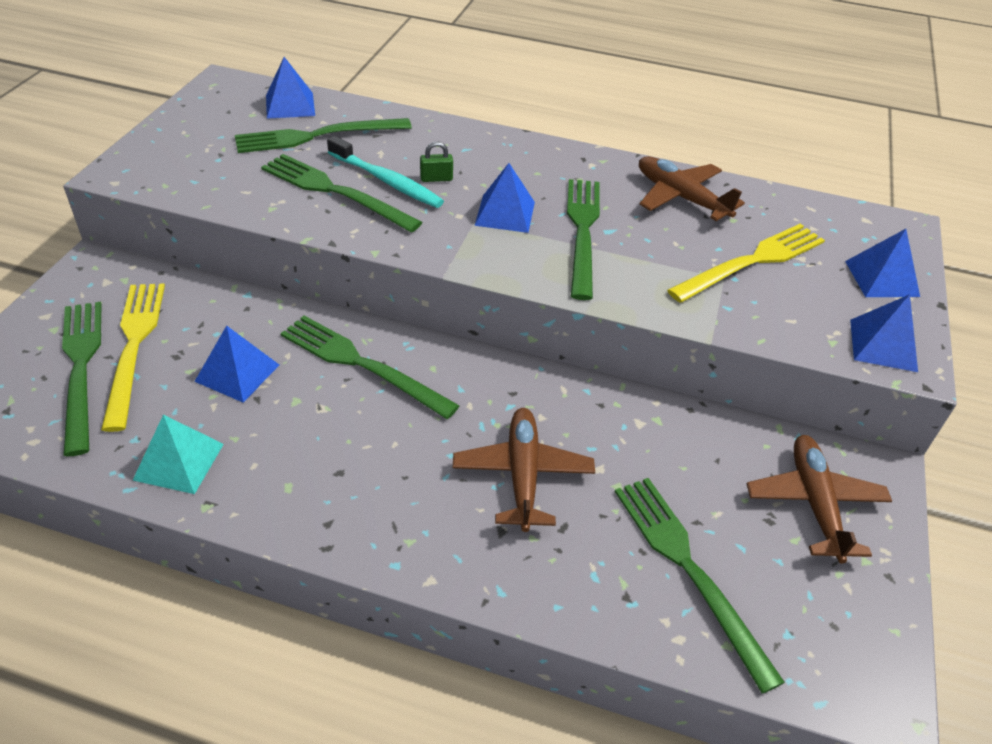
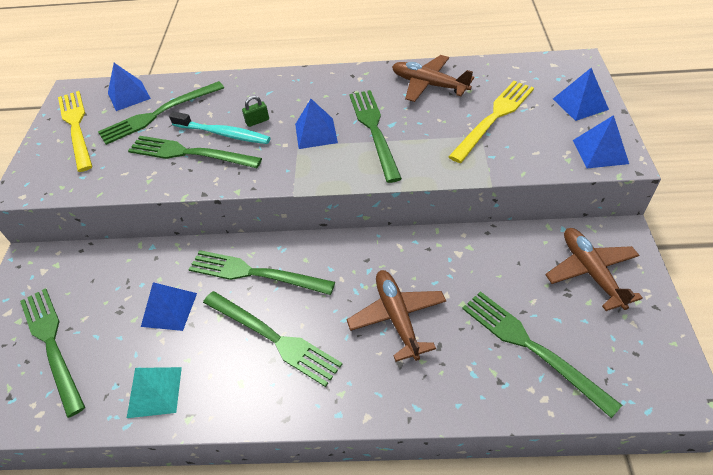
camera: 10 degrees left, 5 degrees up
yellow fork [101,283,165,432] -> yellow fork moved to [58,91,93,172]
none -> green fork [203,291,342,387]

